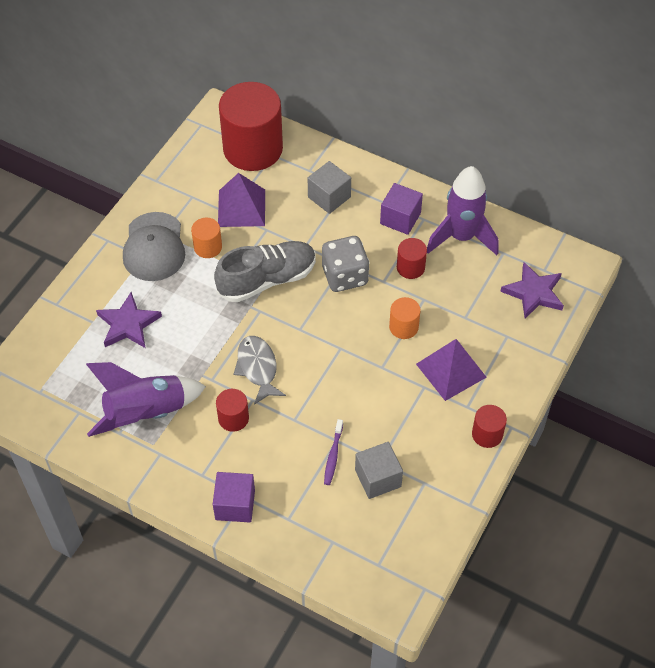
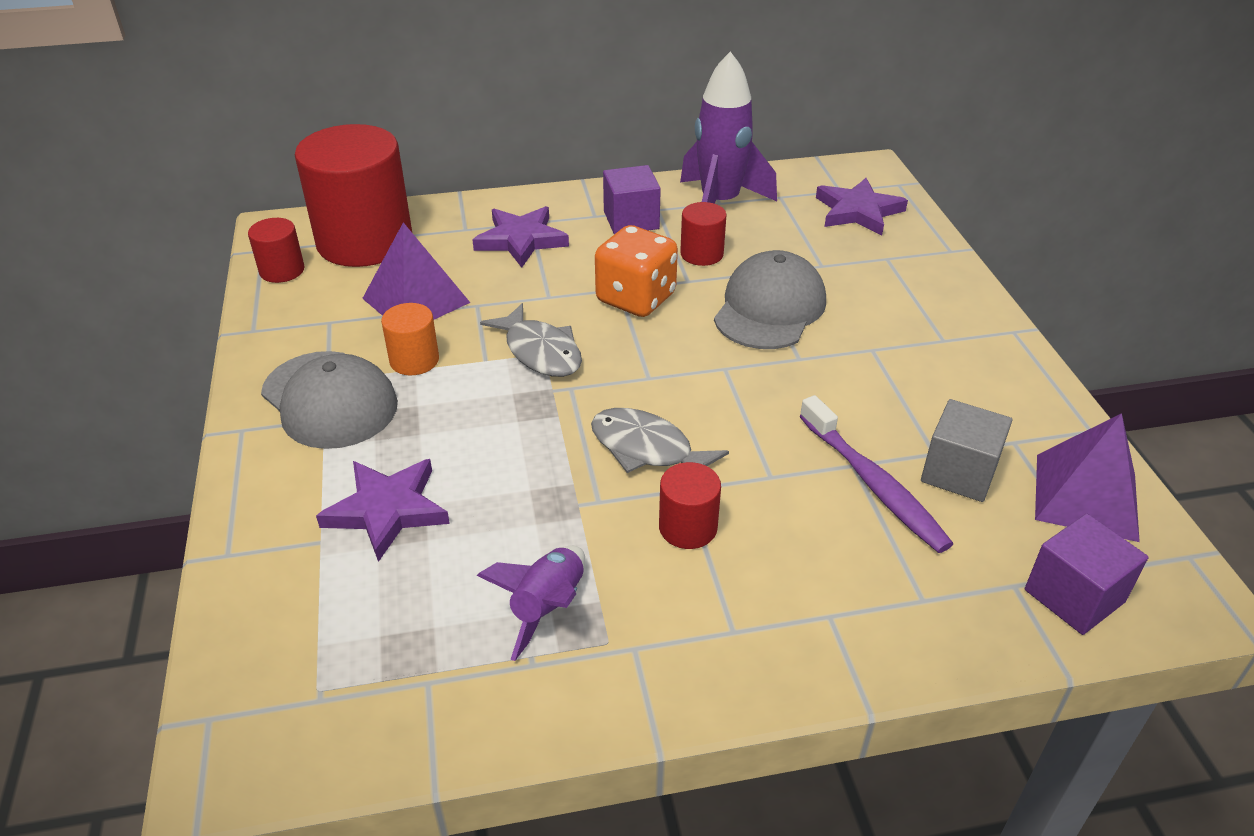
camera: 40 degrees left, 15 degrees down
purple rocket [86,362,206,437] -> purple rocket [477,546,585,661], size x0.58
purple cube [213,472,255,523] -> purple cube moved to [1025,514,1148,635]
grey shoe [214,241,316,302] -> grey fish [480,303,582,377]
grey cube [308,161,351,214] -> purple star [472,206,569,268]
grey dice [322,236,370,292] -> orange dice [595,225,678,317]
purple toothbrush [324,419,343,485] -> purple toothbrush [799,395,953,553], size x1.72
orange cylinder [389,297,421,339] -> grey cap [714,250,826,349]
purple pyramid [416,339,487,401] -> purple pyramid moved to [1035,413,1140,542]
red cylinder [472,405,507,448] -> red cylinder moved to [248,218,304,283]

